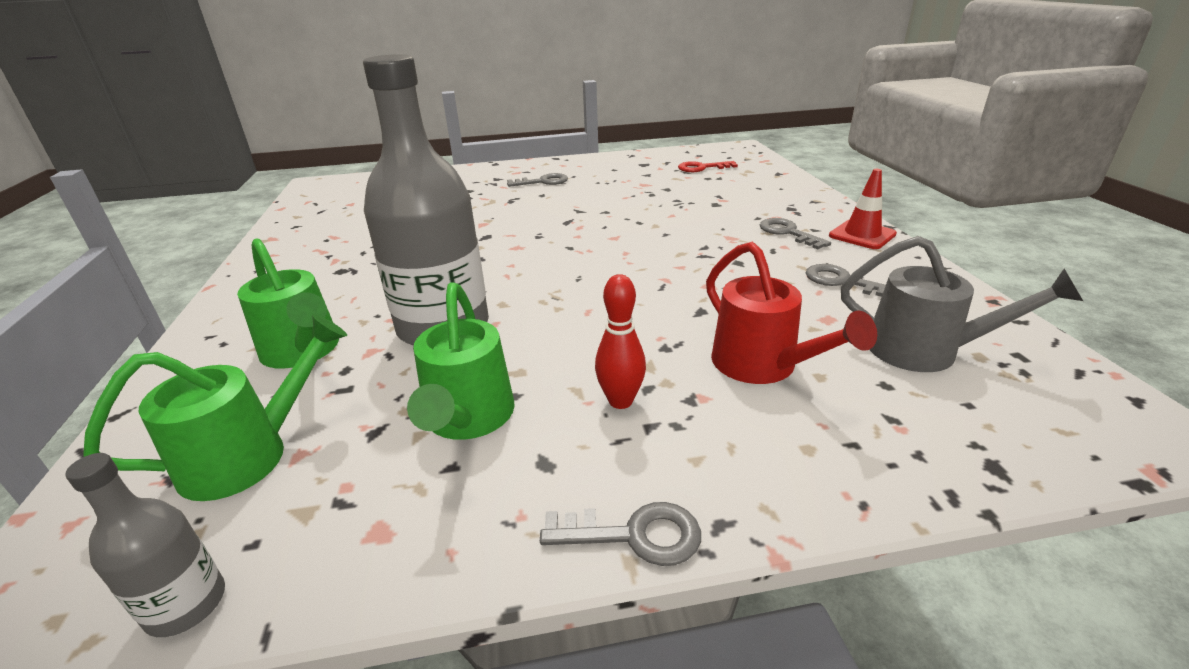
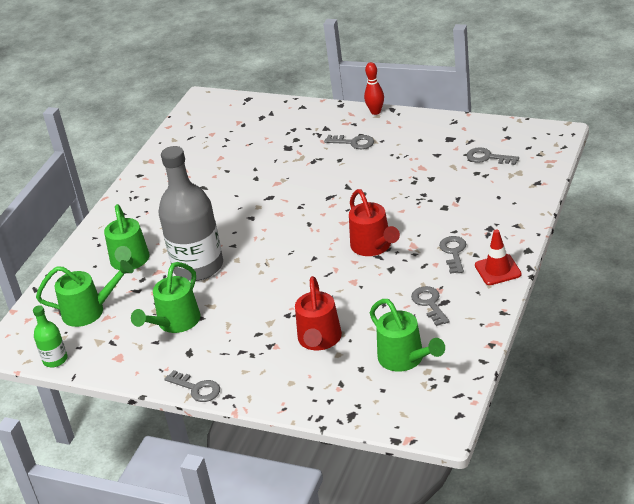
camera: 35 degrees right, 5 degrees up
grey bottle [65,453,225,637] -> green bottle [33,305,67,367]
red bowling pin [595,274,646,409] -> red bowling pin moved to [364,62,384,115]
red key [678,161,738,172] -> grey key [467,147,519,165]
grey watering can [841,236,1083,372] -> green watering can [370,299,445,372]
none -> red watering can [349,189,400,256]

